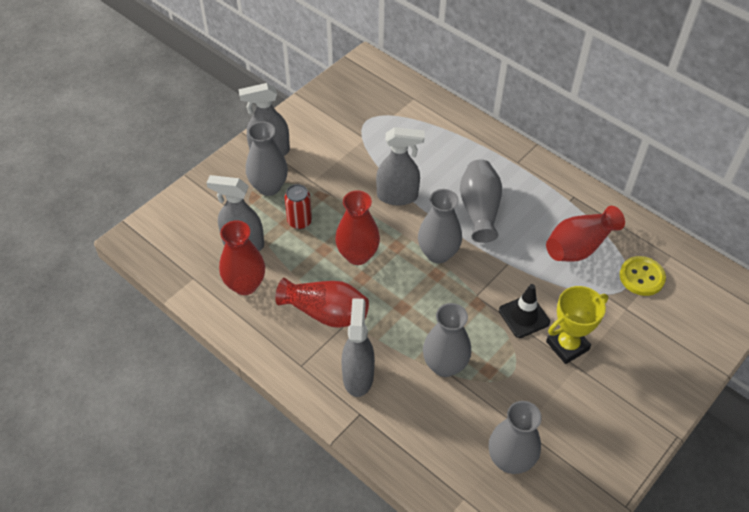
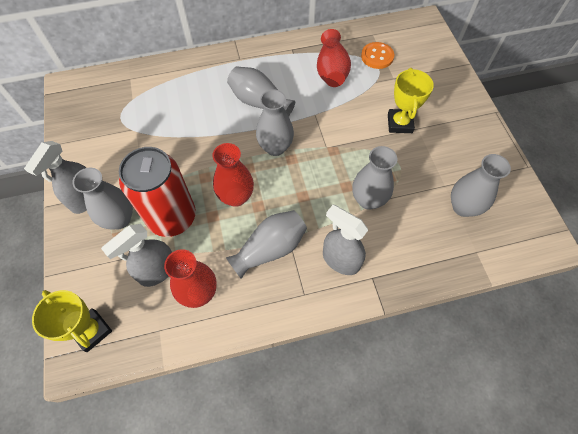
camera: 55 degrees left, 10 degrees up
red vase [275,278,369,328] -> grey vase [226,210,307,279]
red can [285,184,312,229] -> red can [119,147,196,237], size x2.17
grey spray bottle [376,127,424,205] -> none
black traffic cone [499,284,550,338] -> none
yellow button [620,256,666,296] -> orange button [361,42,394,69]
none -> yellow trophy [32,290,112,352]

